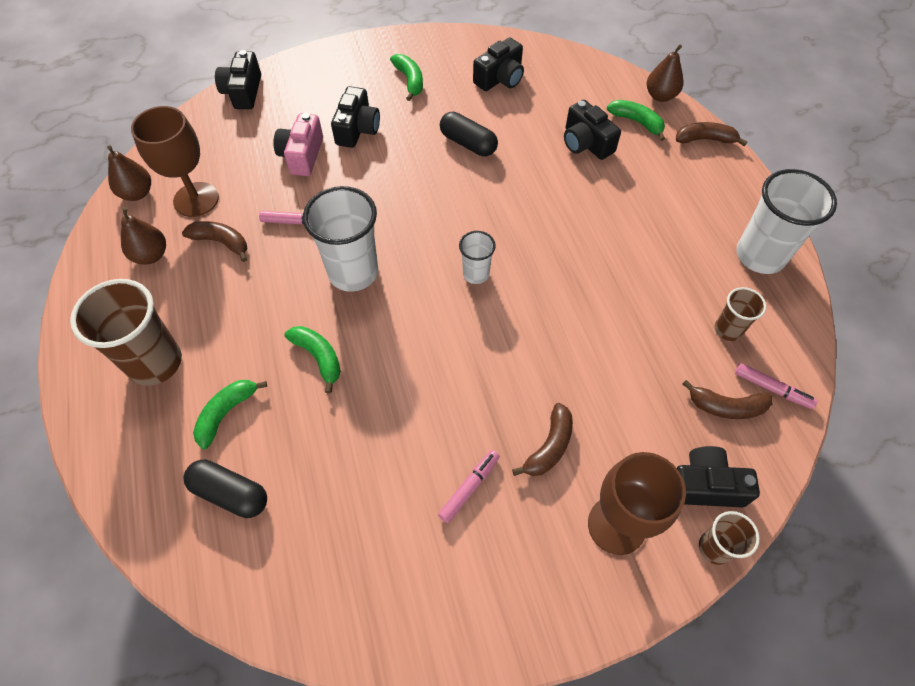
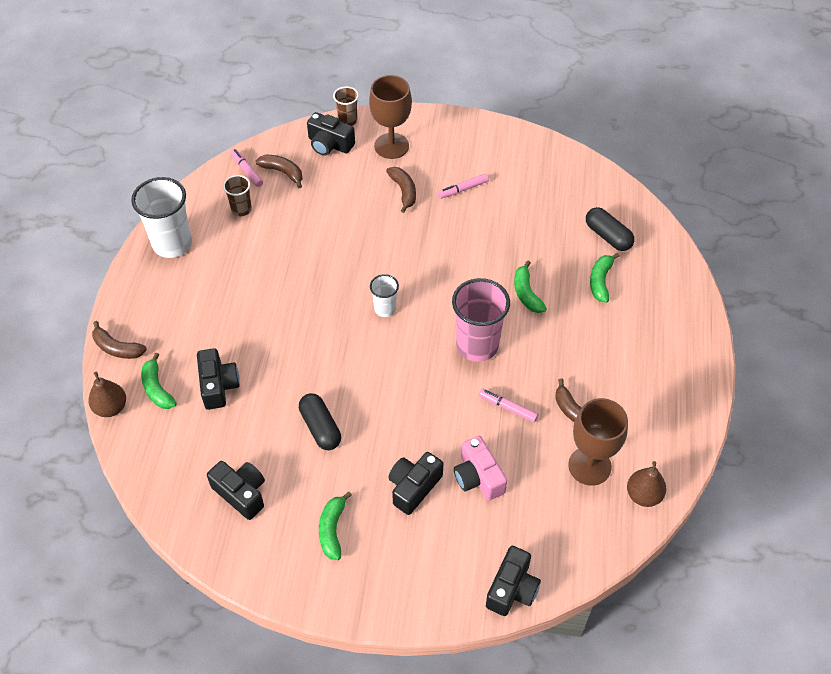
camera: 155 degrees left, 5 degrees down
brown cup [70,279,182,386] -> none
brown pear [121,207,166,265] -> none
green banana [193,380,267,449] -> green banana turned 135 degrees clockwise [590,253,620,303]
pink camera [273,113,323,176] -> pink camera turned 120 degrees clockwise [454,436,507,501]
white cup [303,186,378,292] -> pink cup [452,278,510,362]
black camera [473,38,524,91] -> black camera turned 60 degrees clockwise [207,461,265,520]
brown banana [512,403,573,476] -> brown banana turned 105 degrees clockwise [386,167,416,213]

